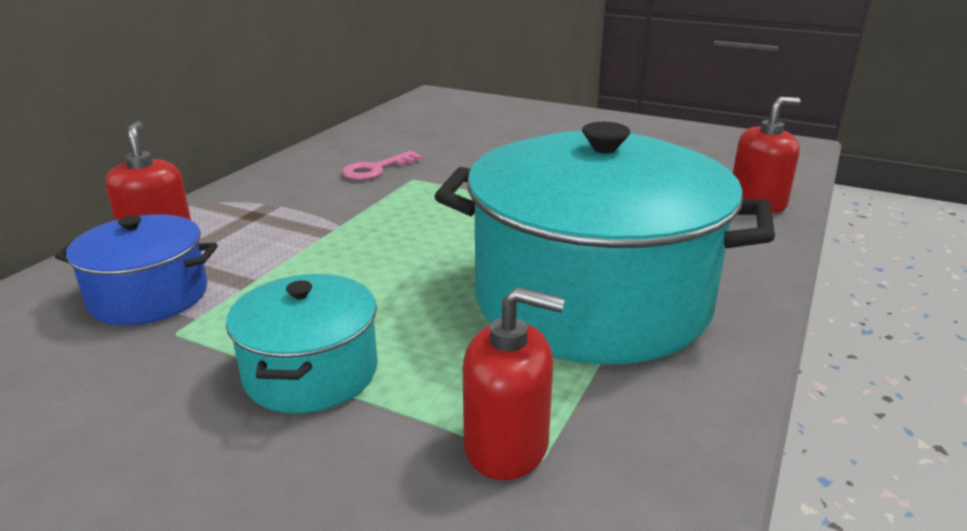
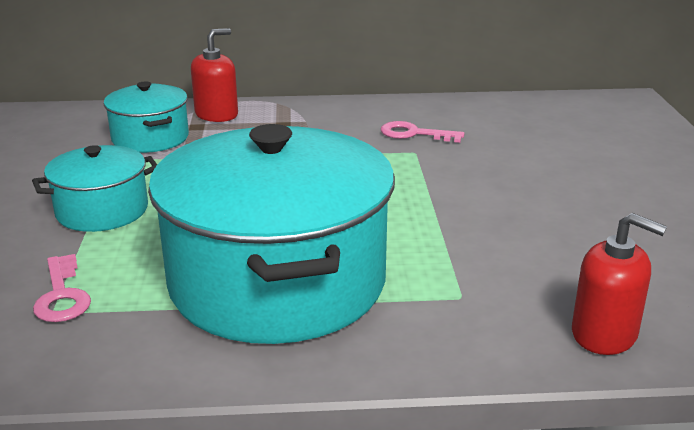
camera: 60 degrees right, 0 degrees up
blue pot [55,214,218,325] -> turquoise pot [104,81,189,153]
red soap dispenser [463,287,565,480] -> pink key [33,254,91,322]

